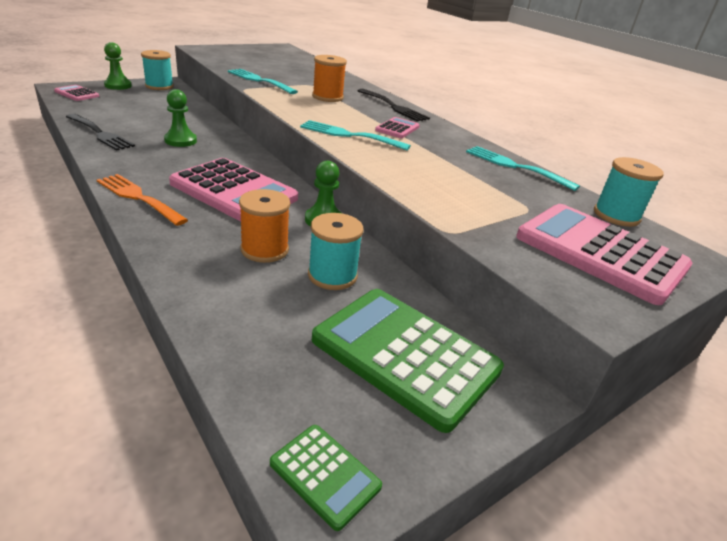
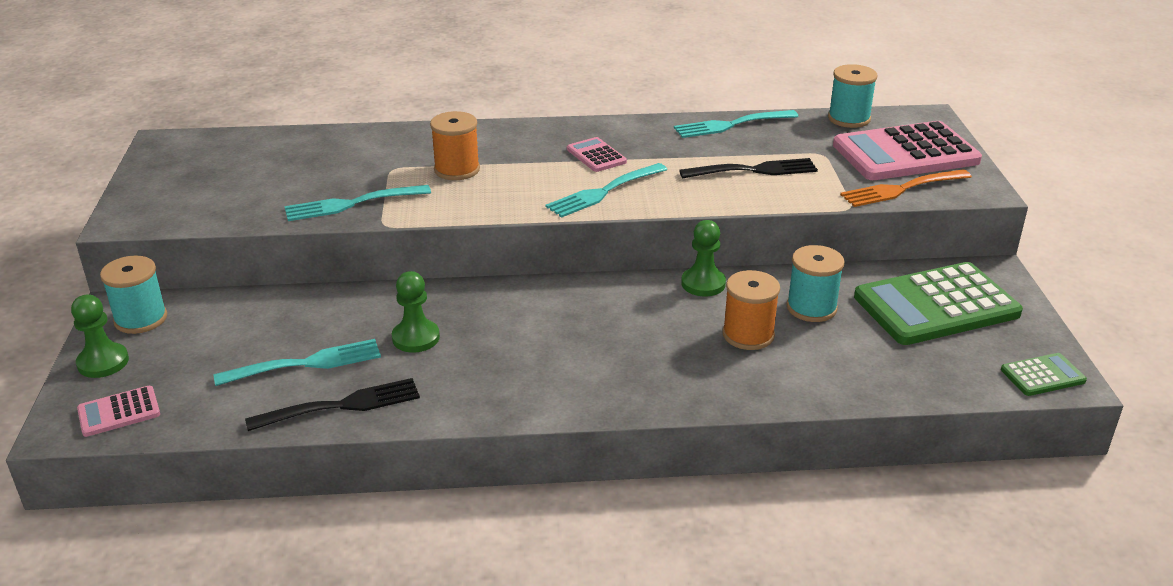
camera: 55 degrees left, 0 degrees up
orange fork [97,174,188,226] -> orange fork moved to [840,169,972,207]
pink calculator [169,158,298,222] -> none
black fork [357,89,430,122] -> black fork moved to [679,158,818,178]
none -> turquoise fork [213,339,381,386]

